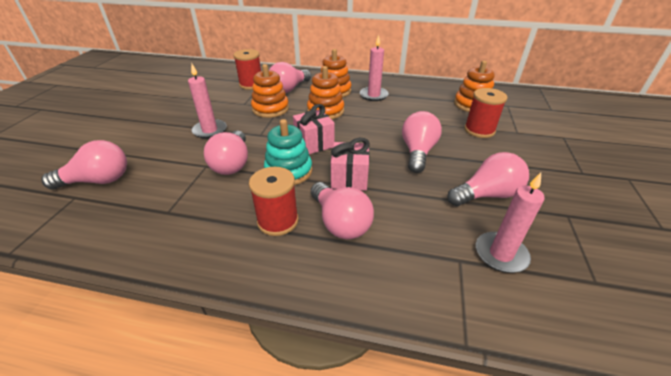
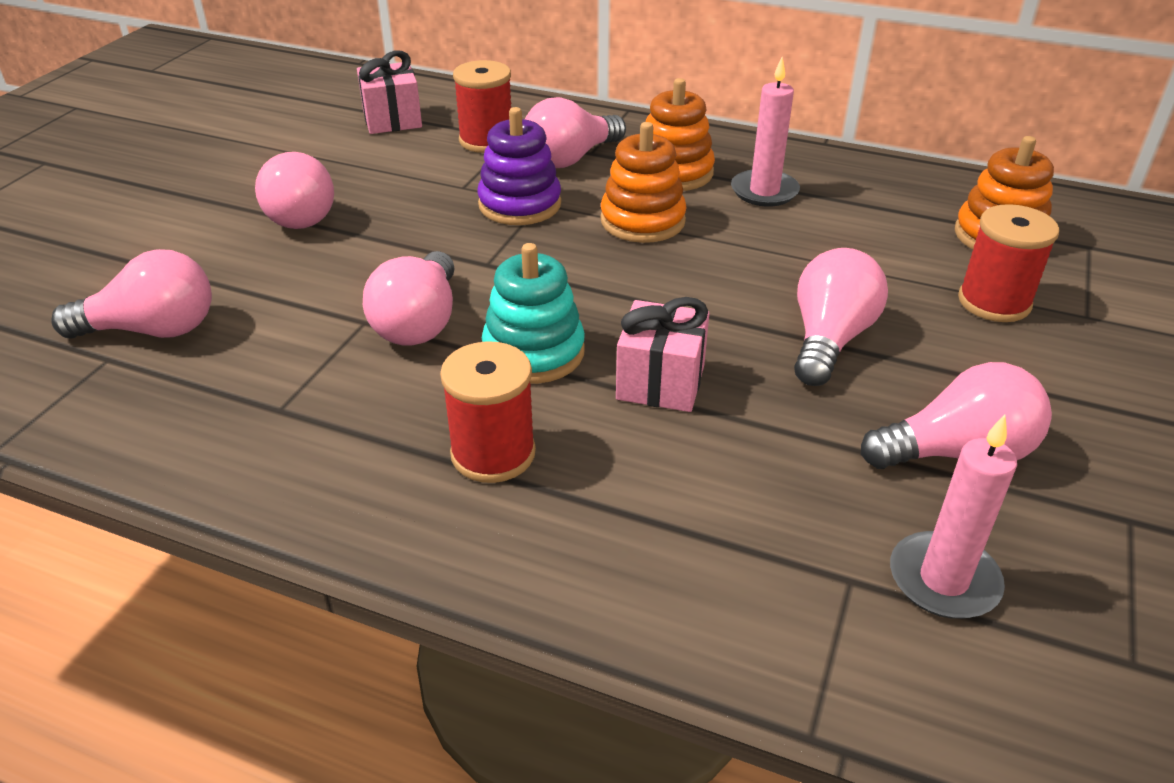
camera: 10 degrees right, 0 degrees up
pink candle [188,64,227,139] -> none
orange stacking toy [251,64,289,118] -> purple stacking toy [477,107,561,225]
pink gift [293,104,335,154] -> pink gift moved to [357,50,422,134]
pink light bulb [311,182,374,239] -> pink light bulb moved to [255,152,334,229]

